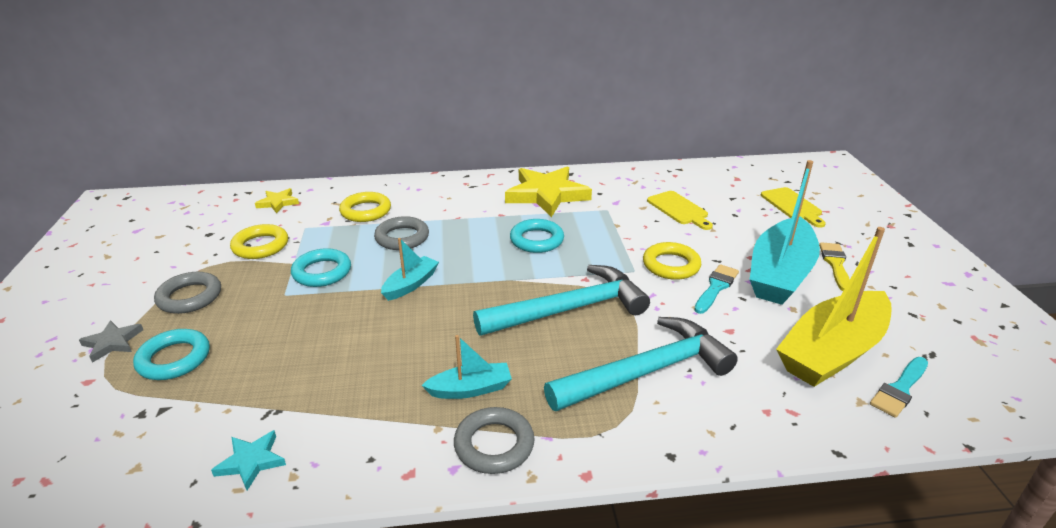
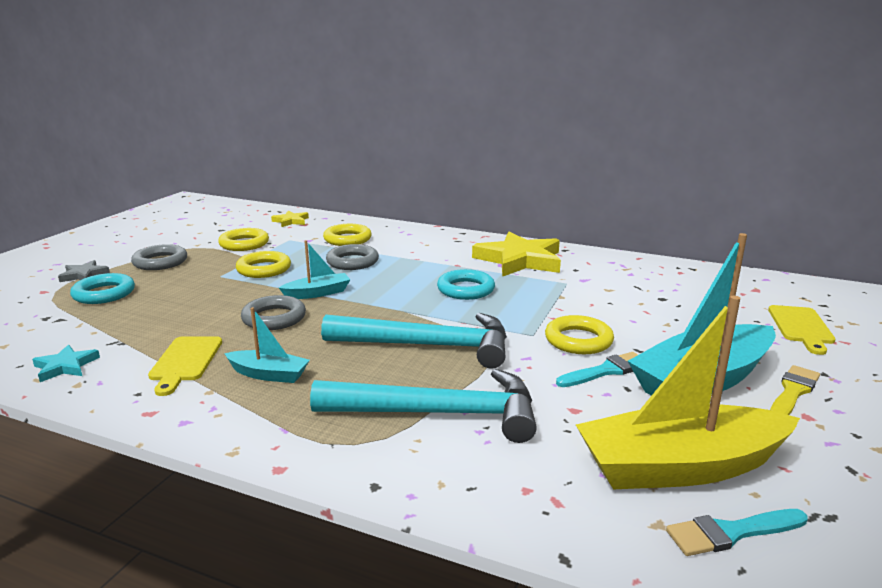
camera: 30 degrees right, 10 degrees down
turquoise ring [291,248,351,287] -> yellow ring [236,251,291,278]
grey ring [454,407,535,474] -> grey ring moved to [241,295,306,330]
yellow cutting board [647,191,713,230] -> yellow cutting board moved to [148,336,222,396]

